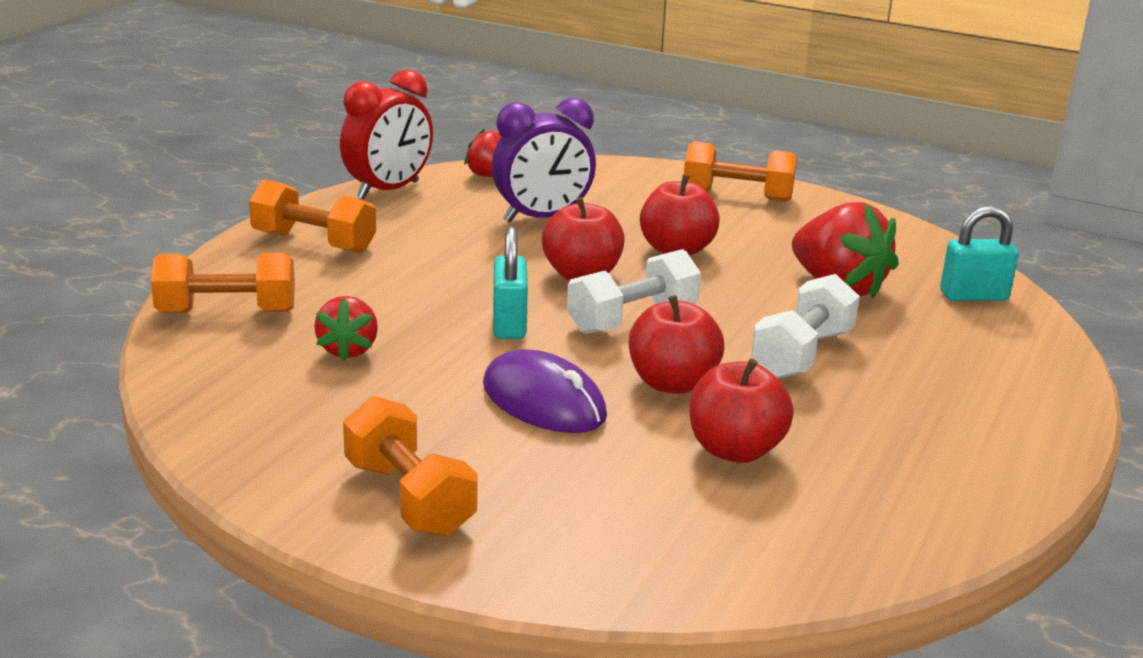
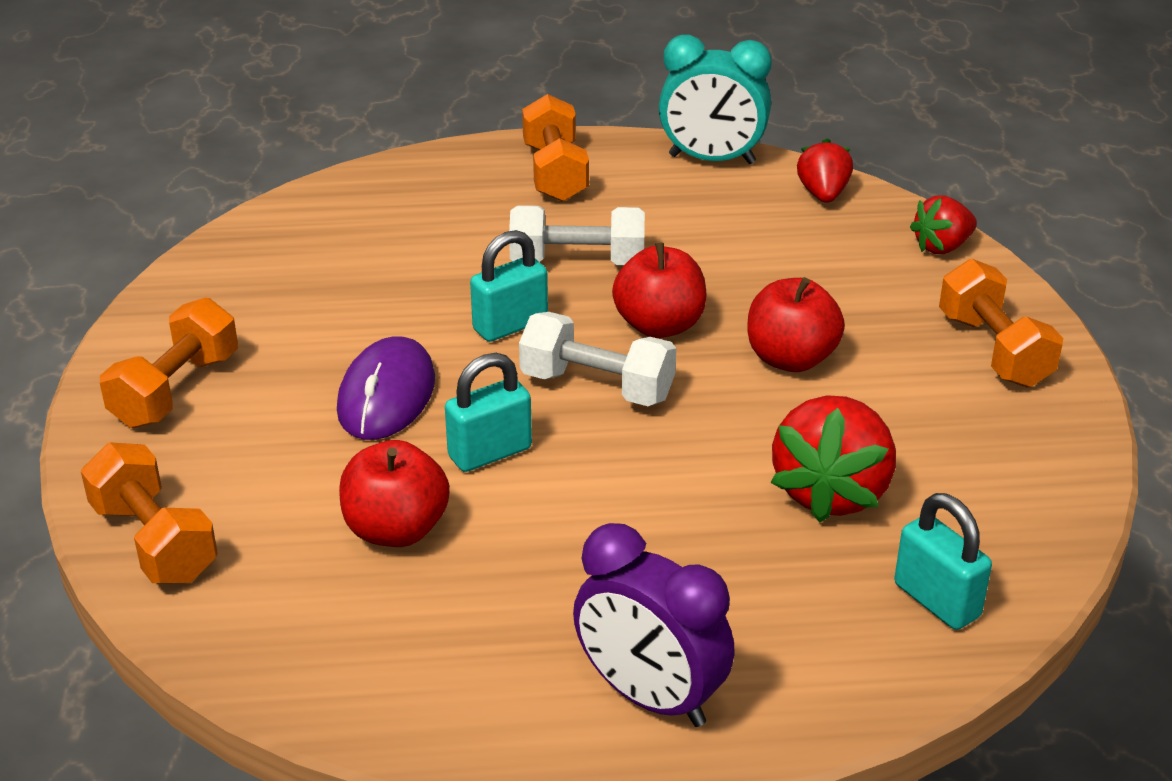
camera: 60 degrees right, 10 degrees up
orange dumbbell [151,253,295,313] -> orange dumbbell moved to [81,442,218,583]
red strawberry [314,296,378,361] -> red strawberry moved to [910,195,977,254]
red clock [340,70,433,199] -> turquoise clock [659,35,772,164]
purple clock [492,98,596,222] -> purple clock moved to [573,523,735,727]
red apple [629,295,724,394] -> turquoise padlock [445,353,532,472]
white dumbbell [751,274,860,378] -> white dumbbell moved to [509,205,645,265]

